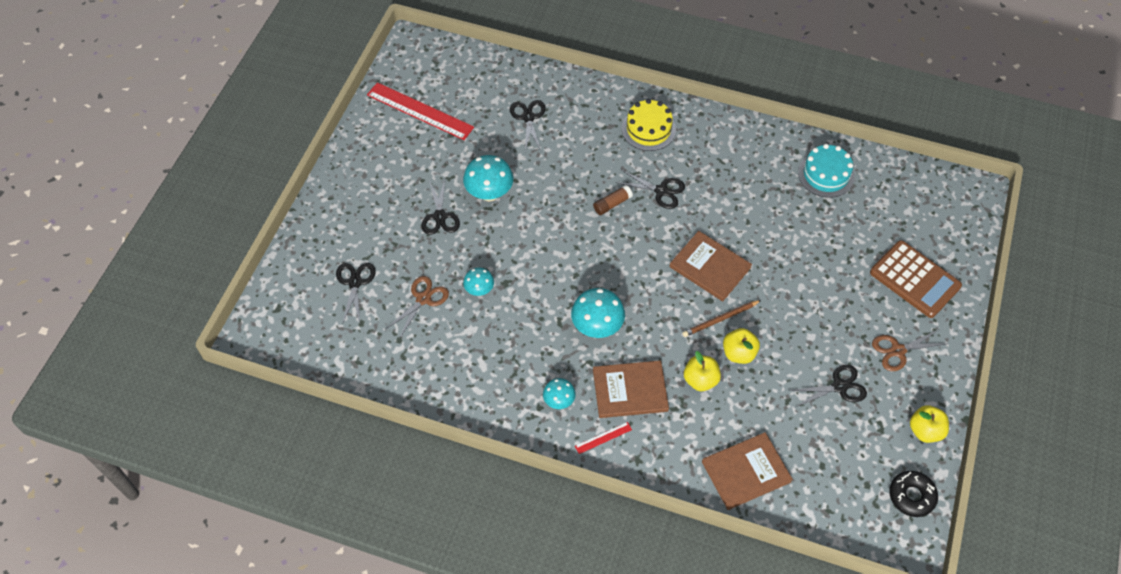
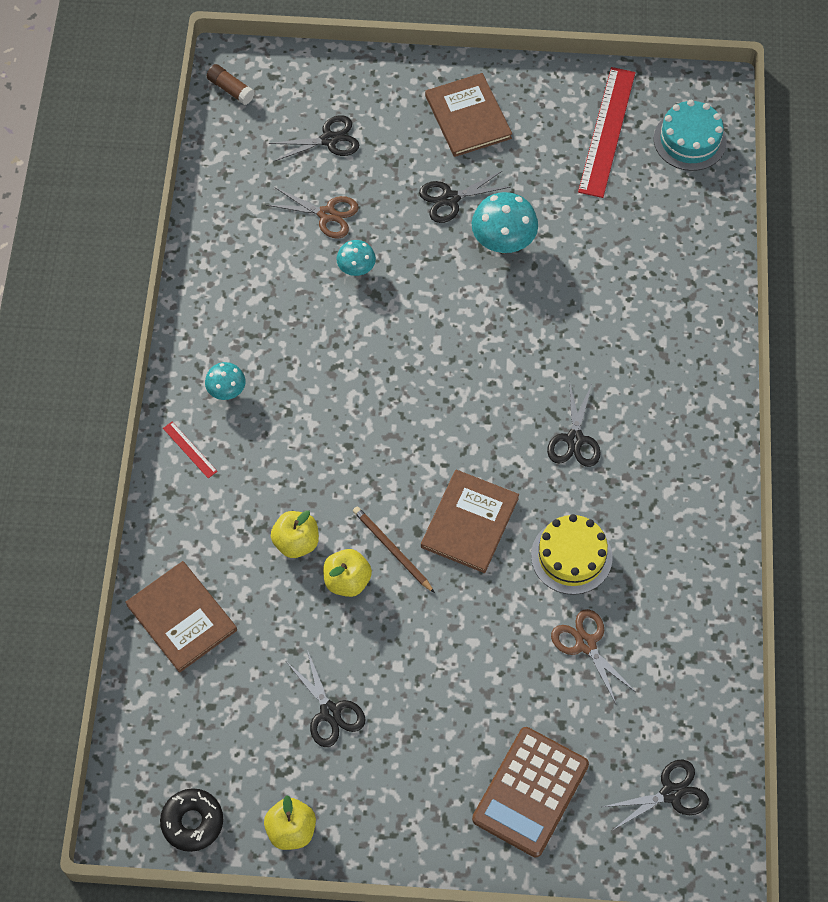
camera: 75 degrees right, 5 degrees up
black scissors [510,100,546,151] -> black scissors moved to [603,760,709,831]
turquoise mushroom [571,288,625,338] -> none
brown glue stick [593,185,633,215] -> brown glue stick moved to [207,64,255,105]
brown book [593,360,669,418] -> brown book moved to [425,73,512,157]
yellow cake [622,99,676,151] -> yellow cake moved to [531,514,612,595]
turquoise cake [798,144,854,198] -> turquoise cake moved to [654,100,727,171]
brown scissors [872,330,945,371] -> brown scissors moved to [551,609,636,704]

